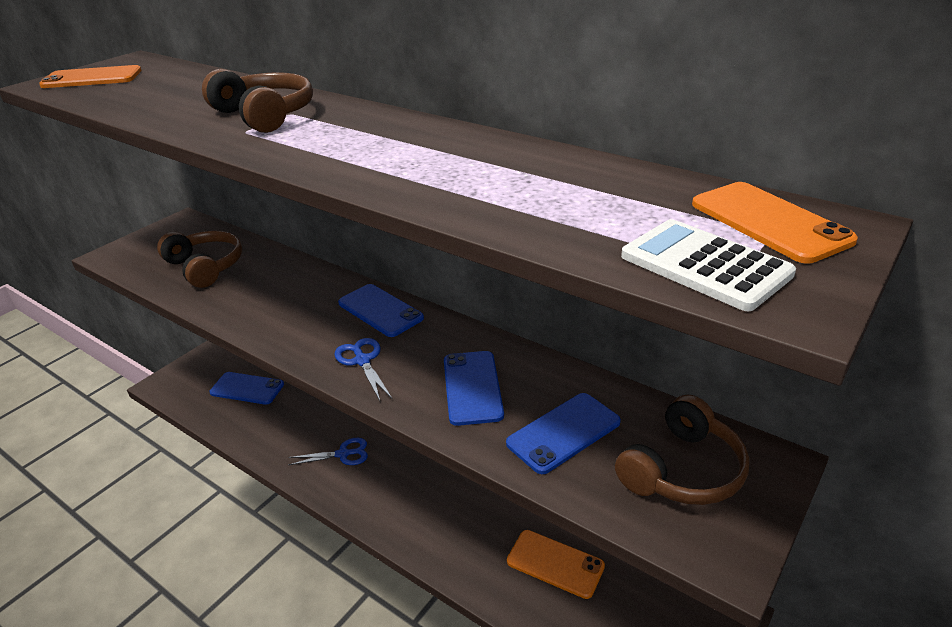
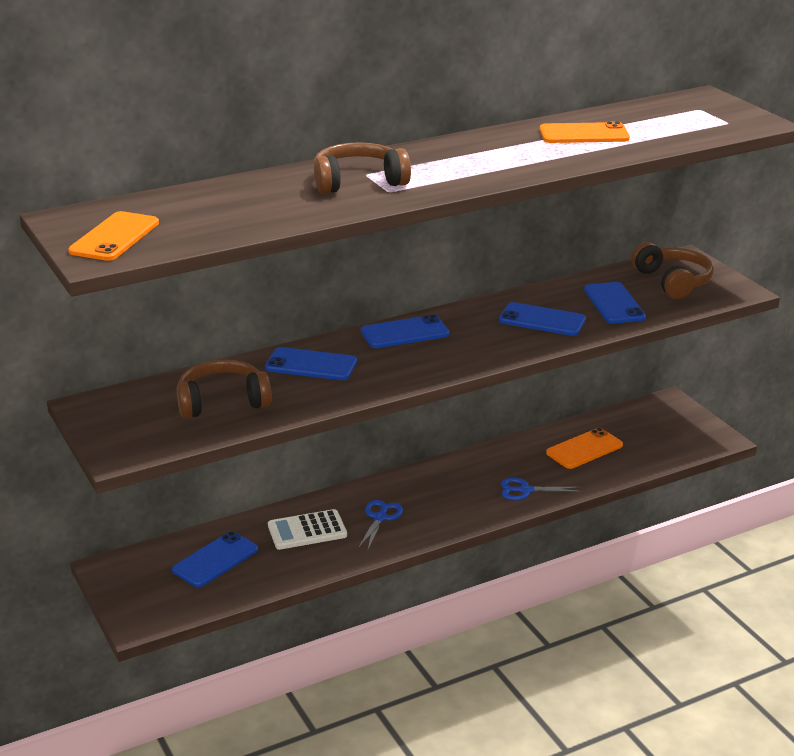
camera: 65 degrees left, 5 degrees down
blue scissors [334,338,392,401] -> blue scissors moved to [500,478,582,501]
white calculator [621,219,796,311] -> white calculator moved to [268,509,347,550]
orange phone [692,182,858,264] -> orange phone moved to [540,121,630,143]
none -> blue phone [265,347,357,380]

